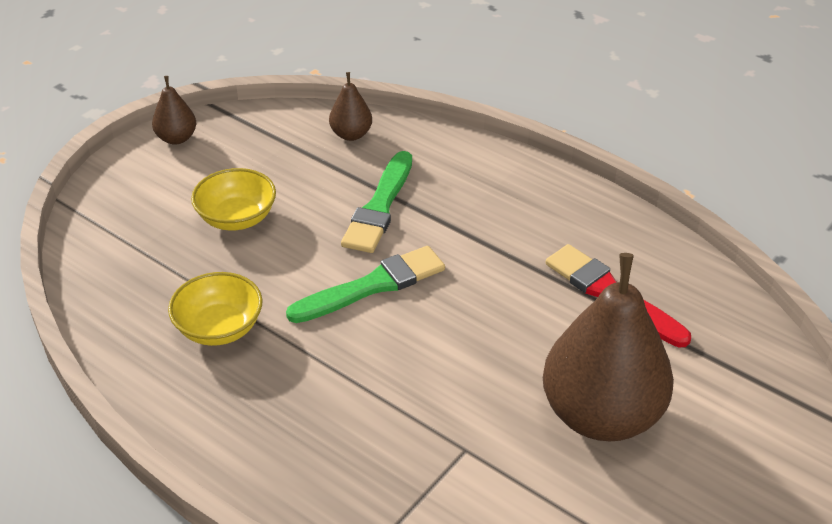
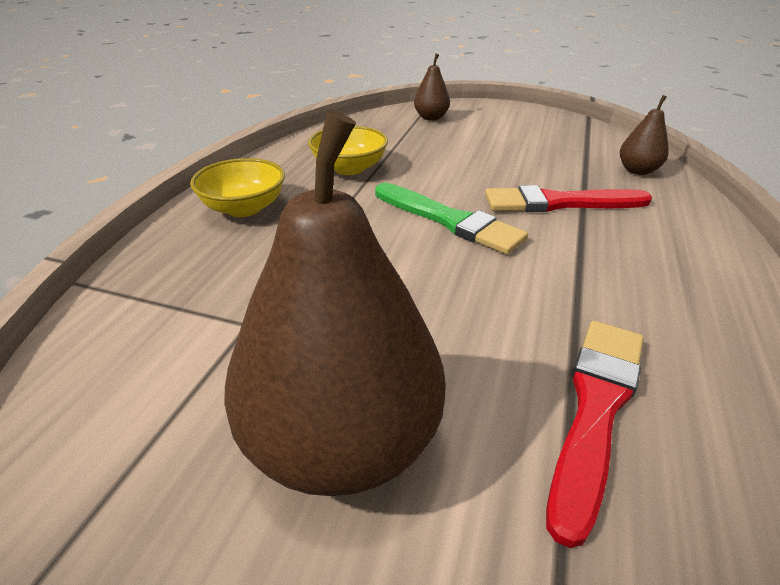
camera: 70 degrees right, 5 degrees down
brown pear [152,76,196,145] -> brown pear moved to [414,54,450,121]
yellow bowl [191,168,276,231] -> yellow bowl moved to [190,158,285,217]
green brush [341,151,412,253] -> red brush [485,185,652,212]

